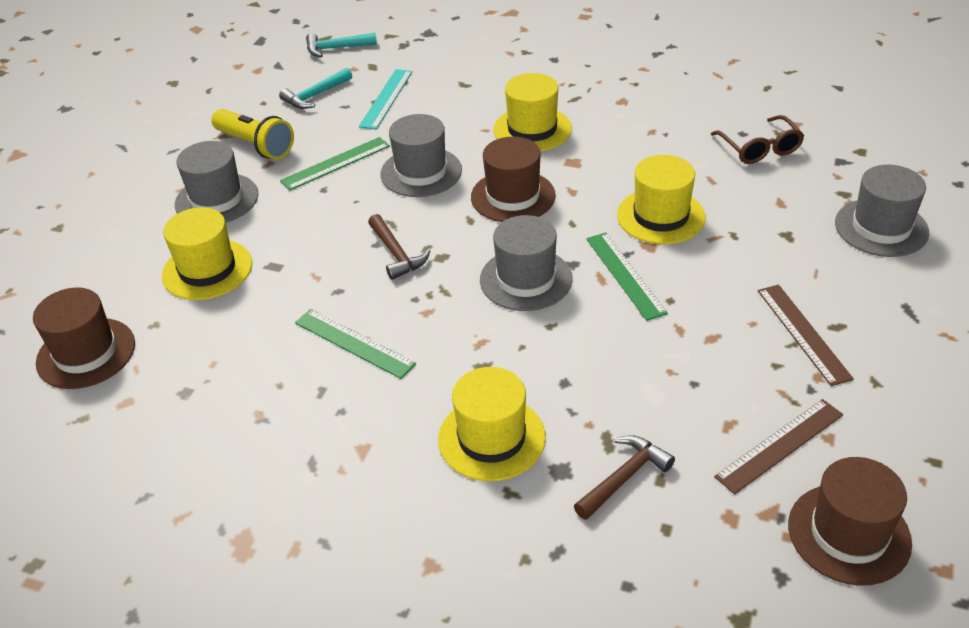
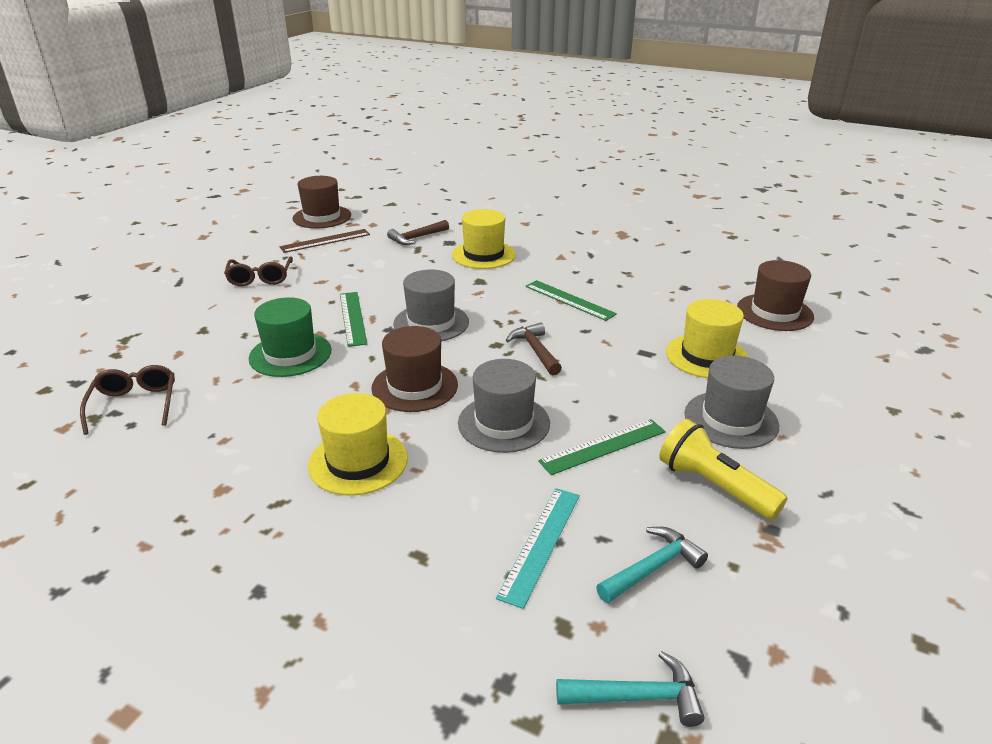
camera: 175 degrees left, 10 degrees down
yellow hat [617,155,706,244] -> green hat [249,297,332,377]
brown ruler [758,285,854,386] -> brown glasses [224,256,293,286]
grey hat [835,165,929,257] -> none

